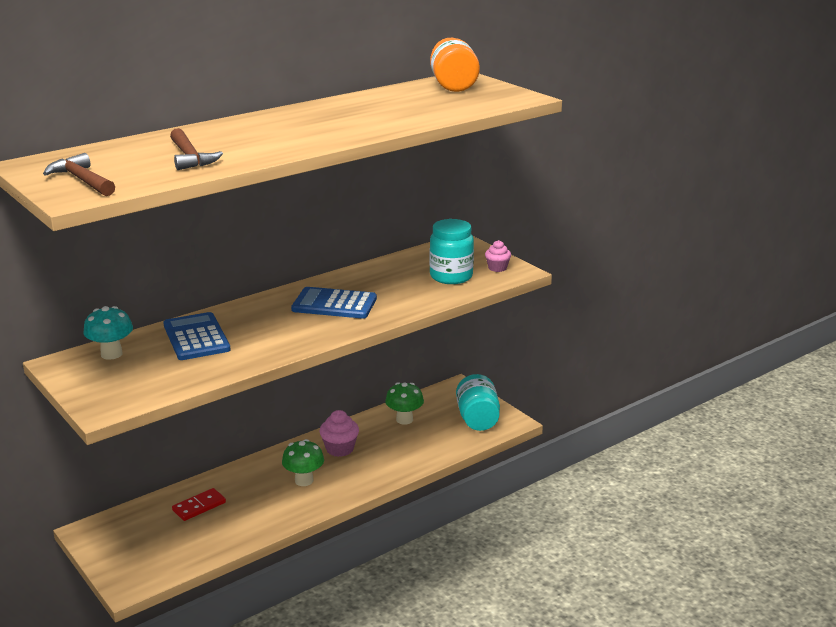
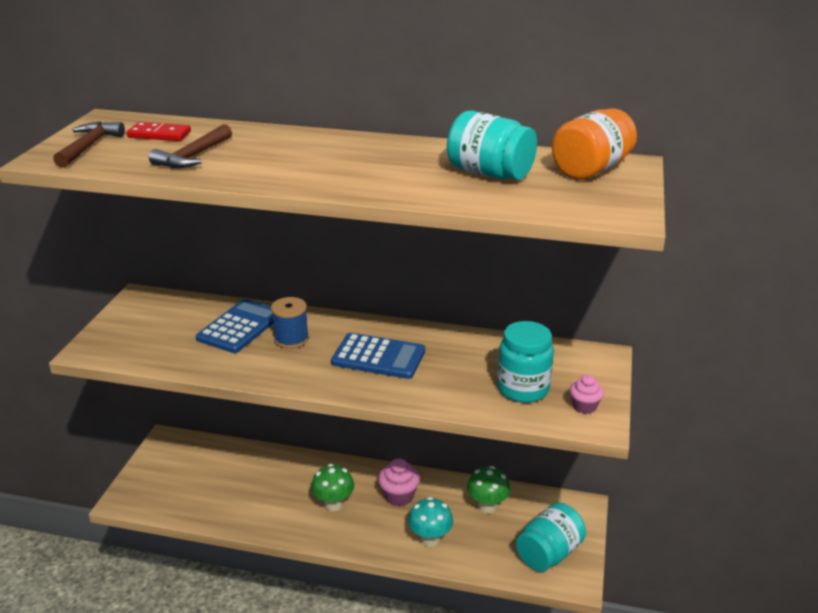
camera: 50 degrees right, 5 degrees up
turquoise mushroom [83,306,133,360] -> turquoise mushroom moved to [408,497,453,547]
red domino [172,488,226,521] -> red domino moved to [127,122,191,141]
blue calculator [291,287,377,319] -> blue calculator turned 135 degrees clockwise [331,333,425,379]
none -> blue spool [271,297,309,349]
none -> turquoise jar [447,111,537,180]

